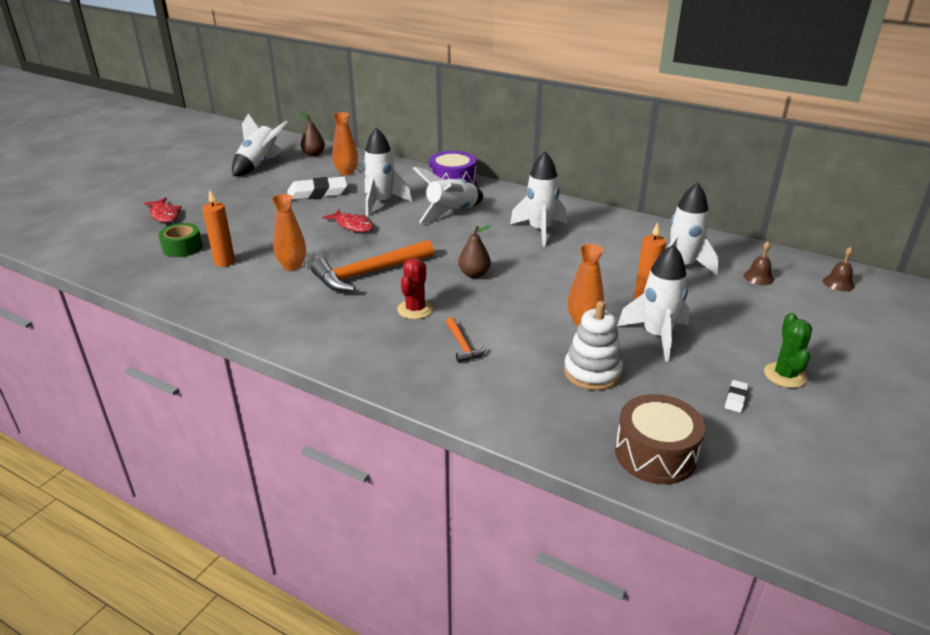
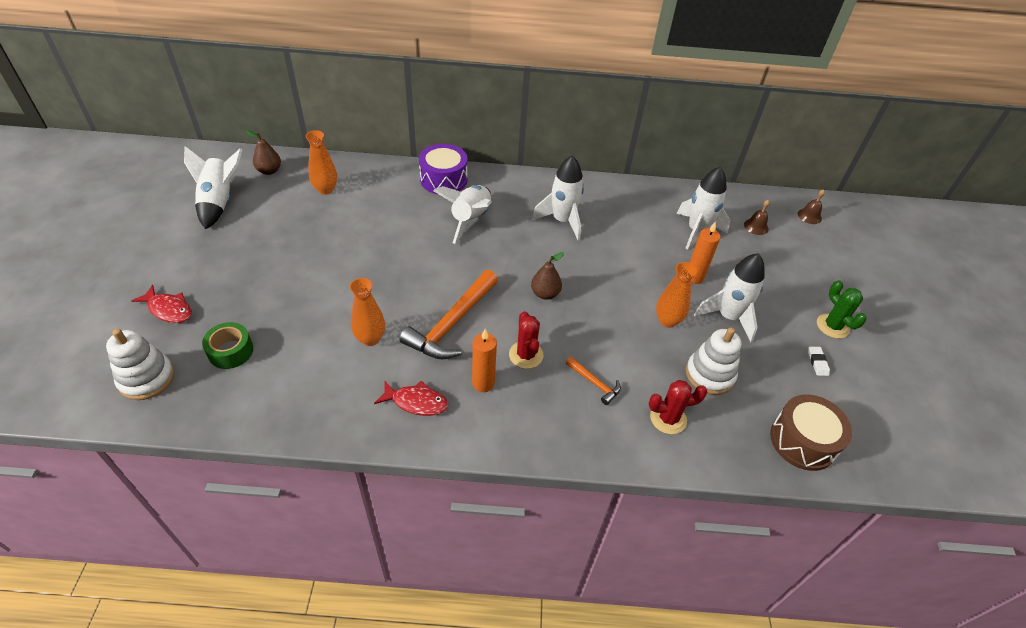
camera: 30 degrees left, 15 degrees up
orange candle [202,190,235,267] -> orange candle moved to [472,329,497,392]
white eraser [287,176,347,200] -> none
red fish [322,209,374,232] -> red fish moved to [374,380,448,416]
white rocket [363,127,412,216] -> none
none -> white stacking toy [106,328,174,400]
none -> red cactus [649,380,707,434]

